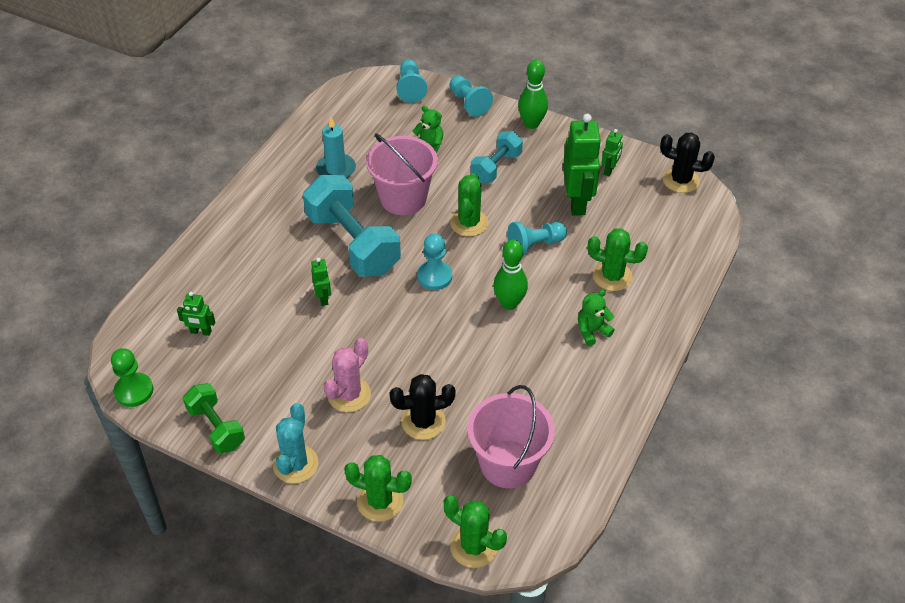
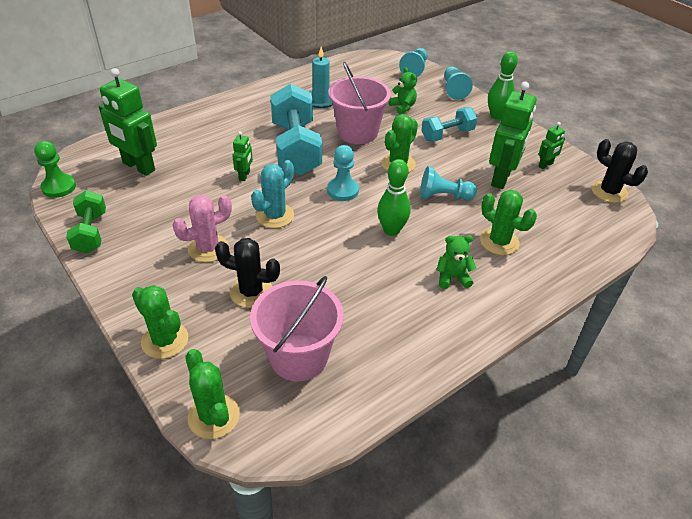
camera: 25 degrees right, 5 degrees down
green robot [177,292,215,336] -> green robot [99,68,157,176], size x2.07
turquoise cactus [273,403,318,484] -> turquoise cactus moved to [251,160,294,228]

